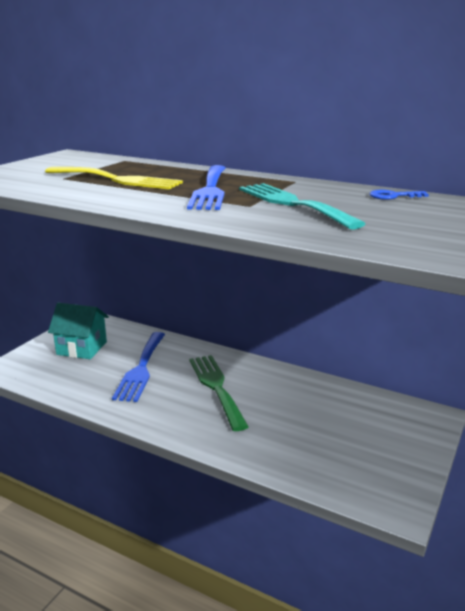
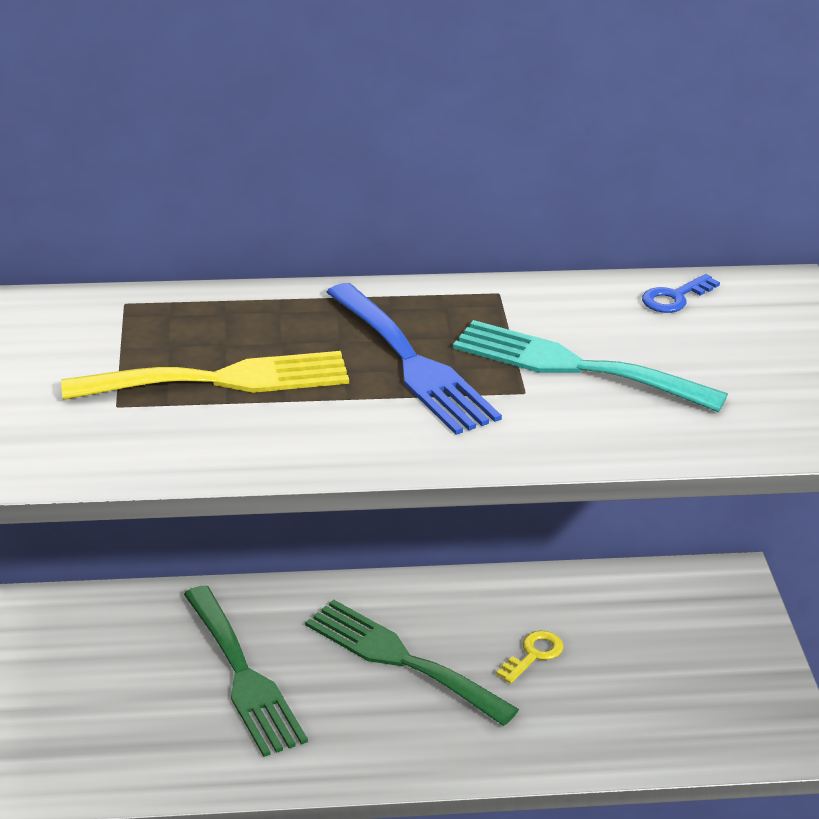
camera: 35 degrees left, 10 degrees up
turquoise house [48,303,109,359] -> none
blue fork [112,332,165,402] -> green fork [184,585,308,757]
none -> yellow key [496,631,563,684]

